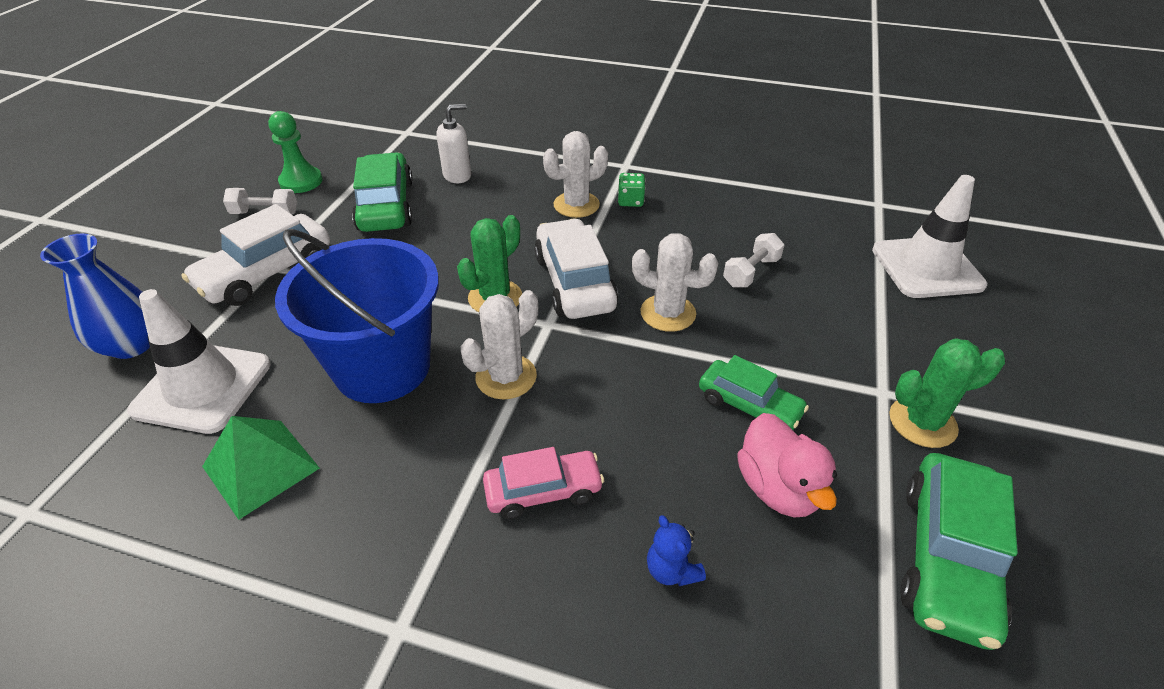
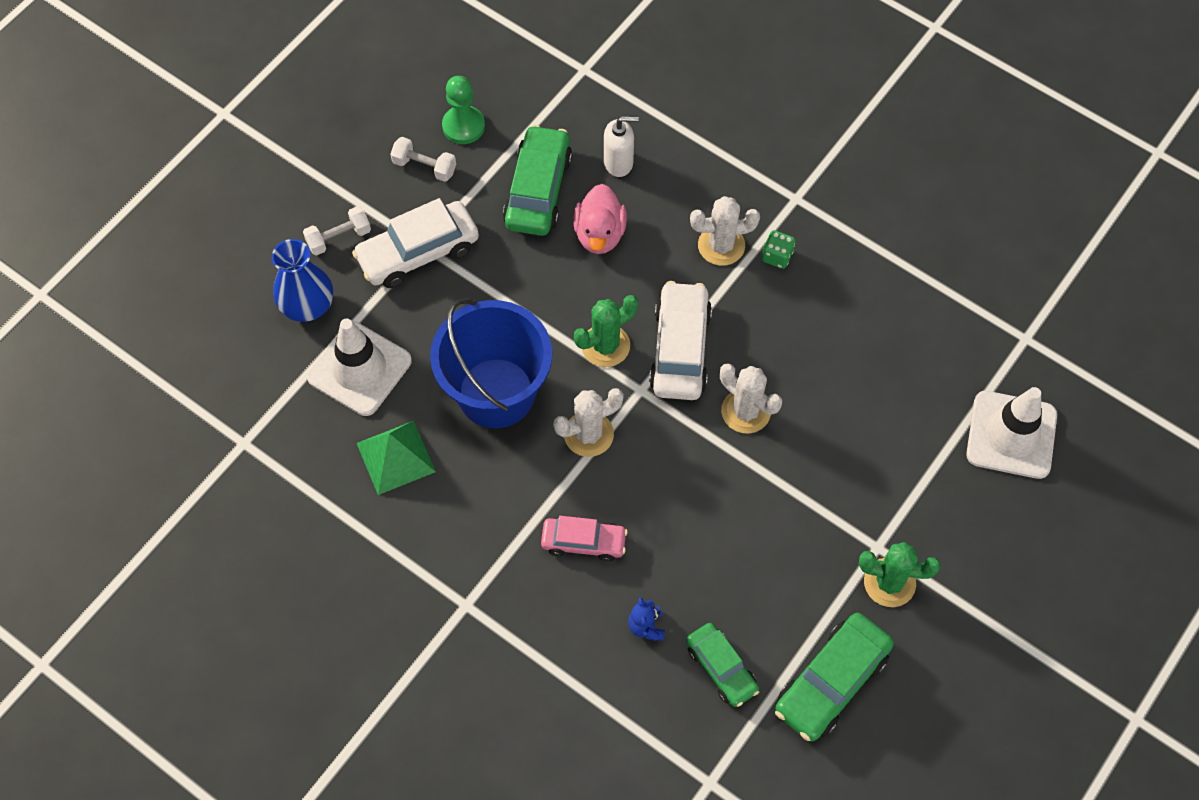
camera: 20 degrees right, 20 degrees up
green car [699,355,809,430] -> green car moved to [686,623,759,707]
white dumbbell [723,233,784,288] -> white dumbbell moved to [303,206,371,256]
pink duck [737,413,837,517] -> pink duck moved to [573,184,627,254]

